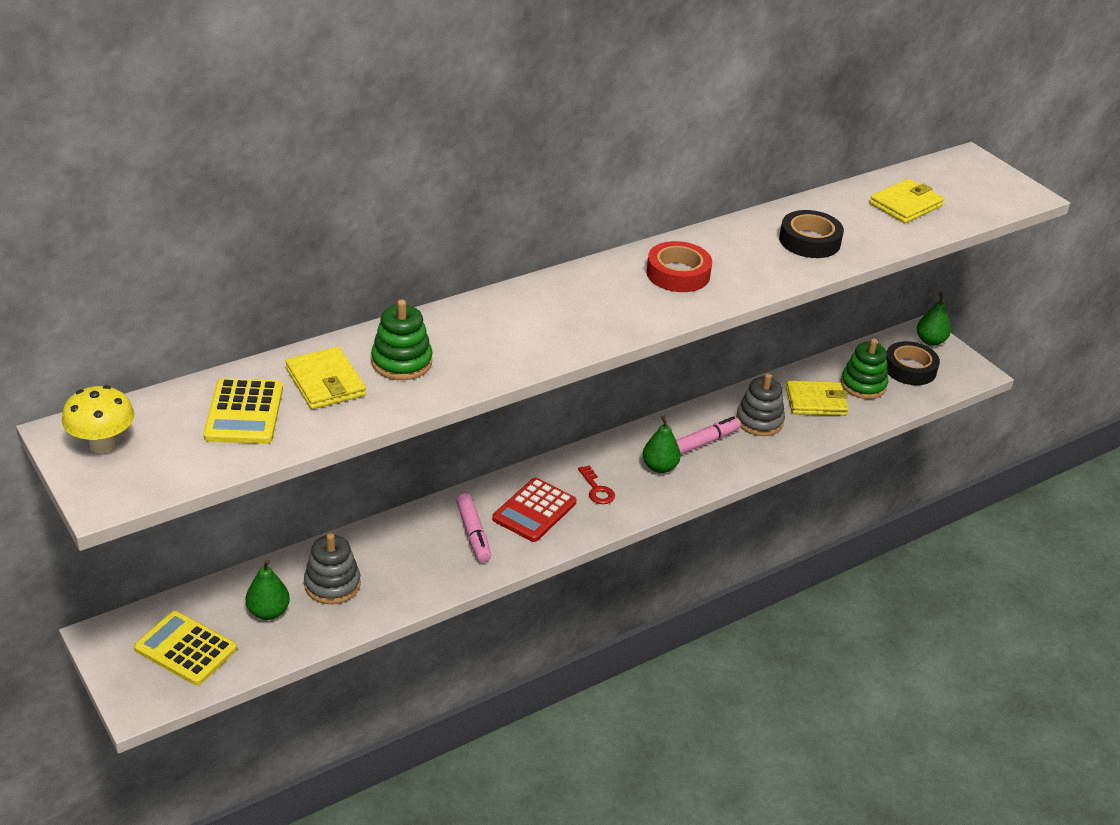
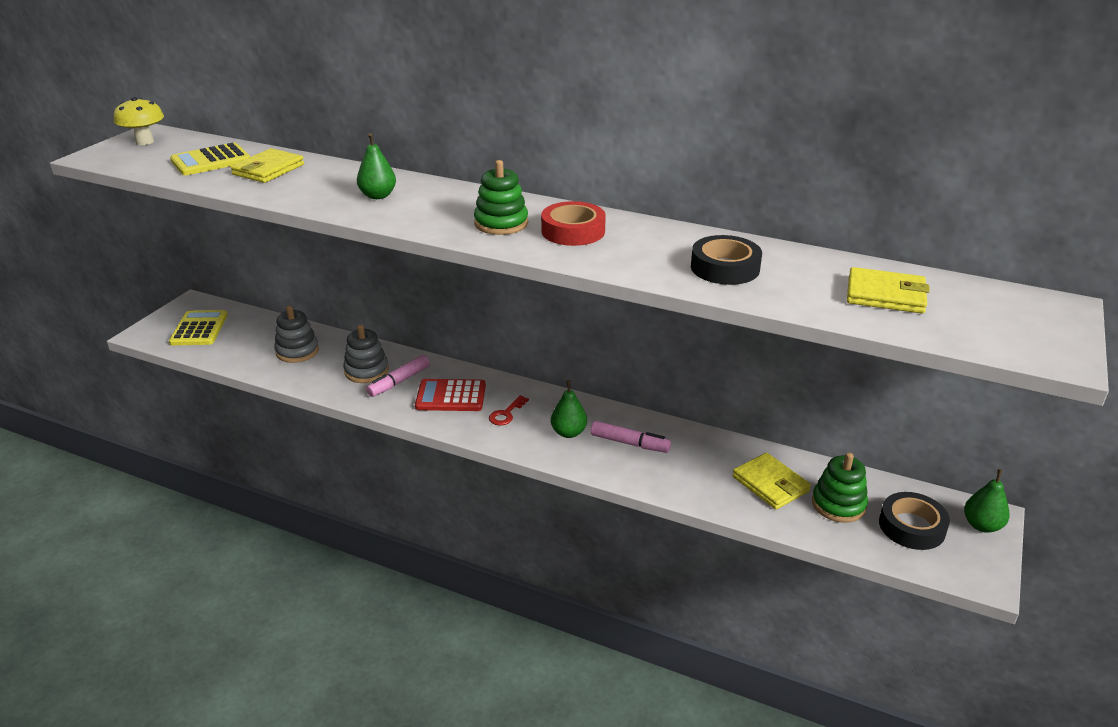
camera: 60 degrees right, 5 degrees down
green pear [246,559,290,620] -> green pear moved to [357,133,396,199]
green stacking toy [371,299,433,380] -> green stacking toy moved to [474,160,528,235]
grey stacking toy [736,374,785,436] -> grey stacking toy moved to [343,324,389,383]

